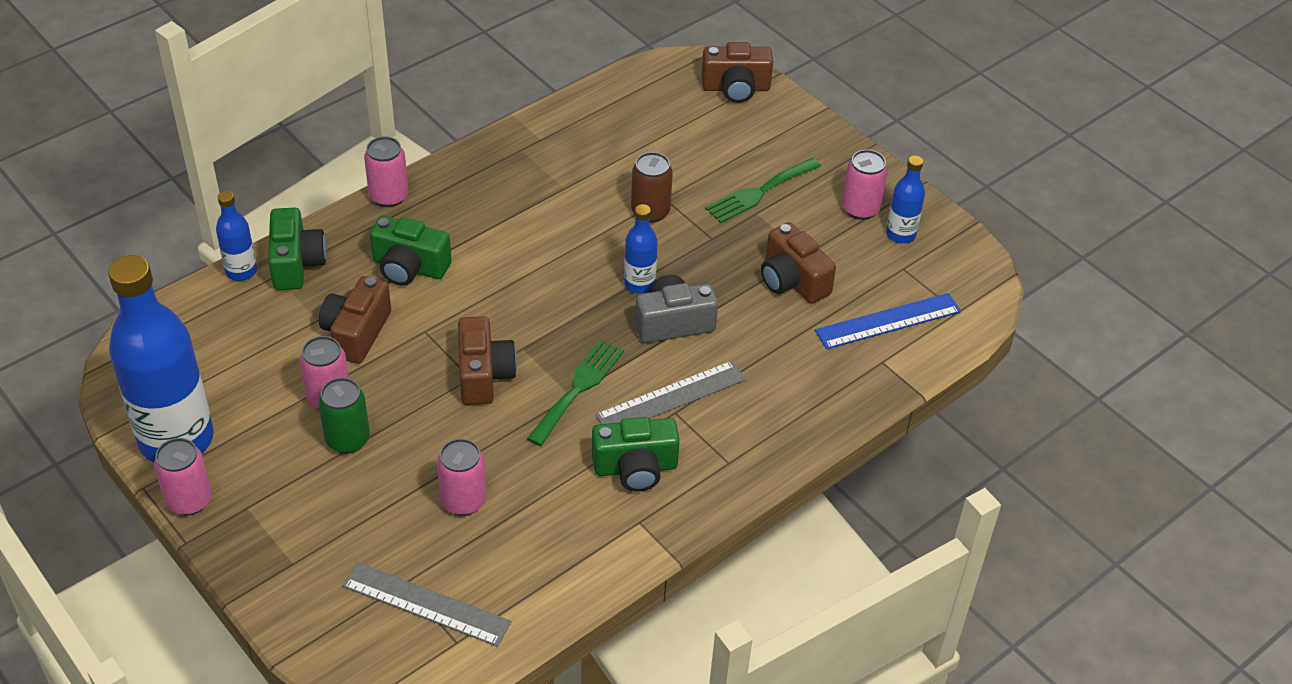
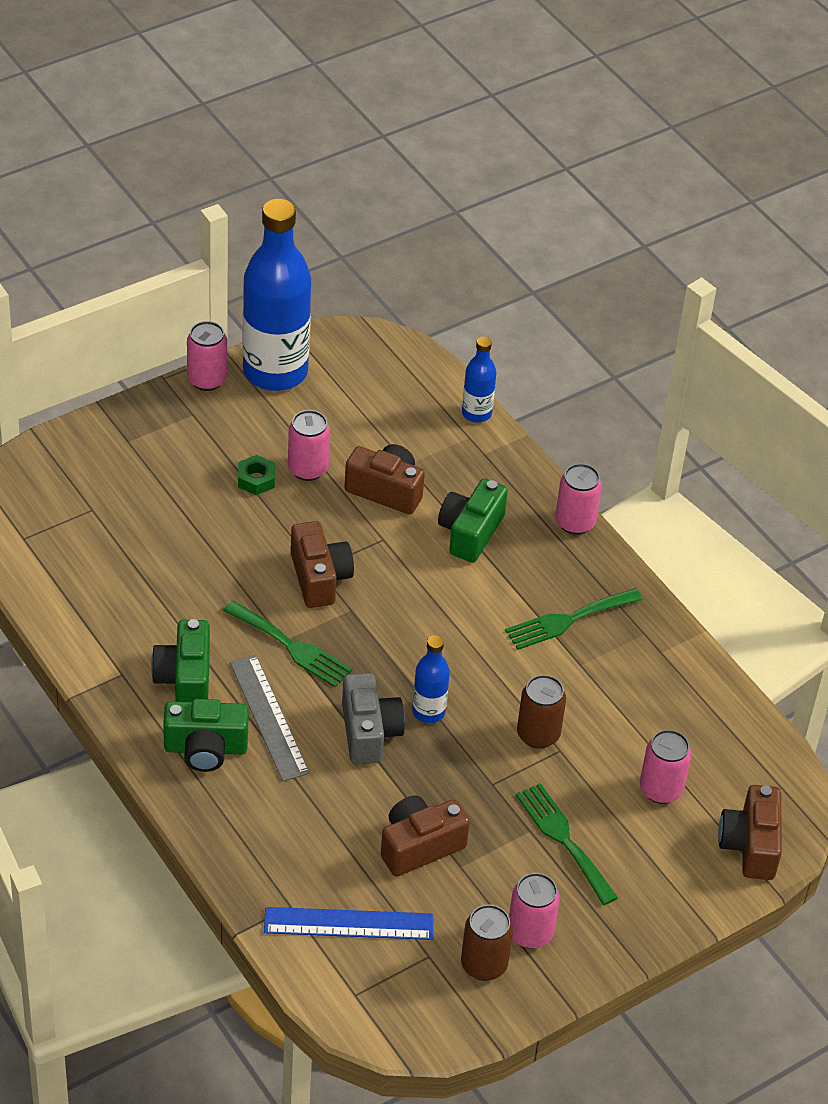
camera: 95 degrees right, 0 degrees up
green camera [268,207,327,290] -> green camera moved to [163,699,249,772]
green can [318,378,370,454] -> green nut [238,455,275,495]
grey ruler [342,562,512,647] -> none
pink can [437,438,487,516] -> pink can moved to [640,730,692,804]
brown camera [458,316,517,405] -> brown camera turned 105 degrees counterclockwise [291,521,354,608]
blue ruler [815,293,961,349] -> blue ruler turned 75 degrees counterclockwise [264,907,433,940]
blue bottle [886,156,925,244] -> brown can [461,904,513,981]
none -> green fork [505,588,643,650]

